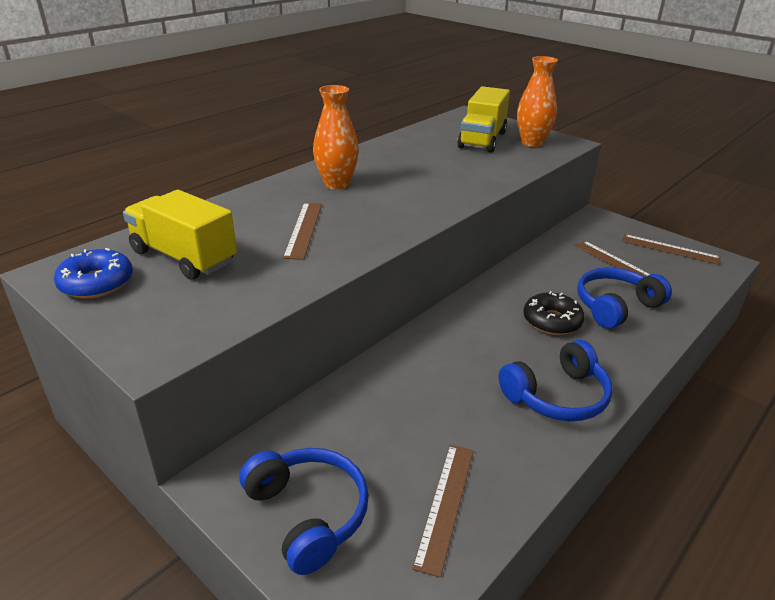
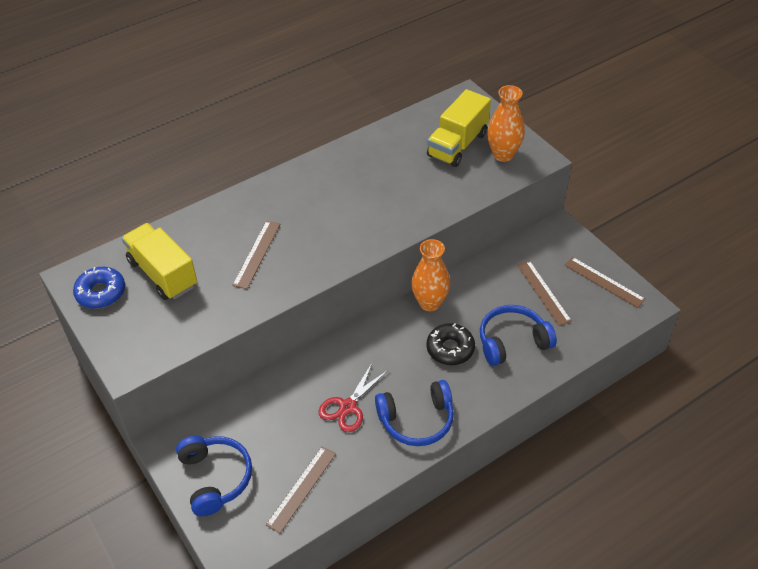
camera: 15 degrees right, 15 degrees up
orange vase [313,85,359,190] -> orange vase moved to [411,239,450,311]
none -> red scissors [318,363,388,432]

